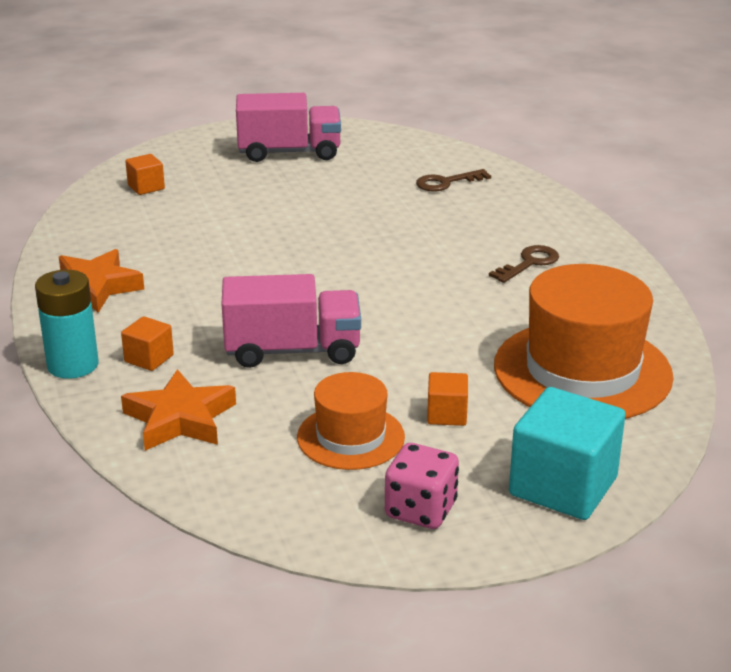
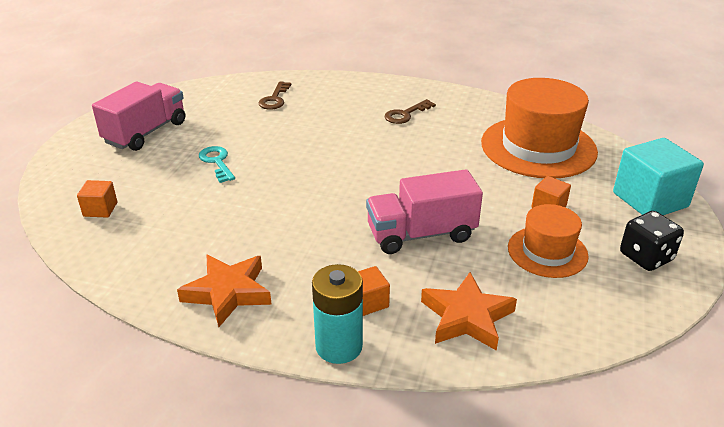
camera: 55 degrees left, 5 degrees up
pink truck [222,274,361,368] -> pink truck turned 135 degrees counterclockwise [366,169,483,254]
pink dice [385,443,459,529] -> black dice [620,211,684,271]
brown key [489,245,559,283] -> brown key turned 120 degrees counterclockwise [385,99,436,124]
none -> turquoise key [199,146,235,183]

